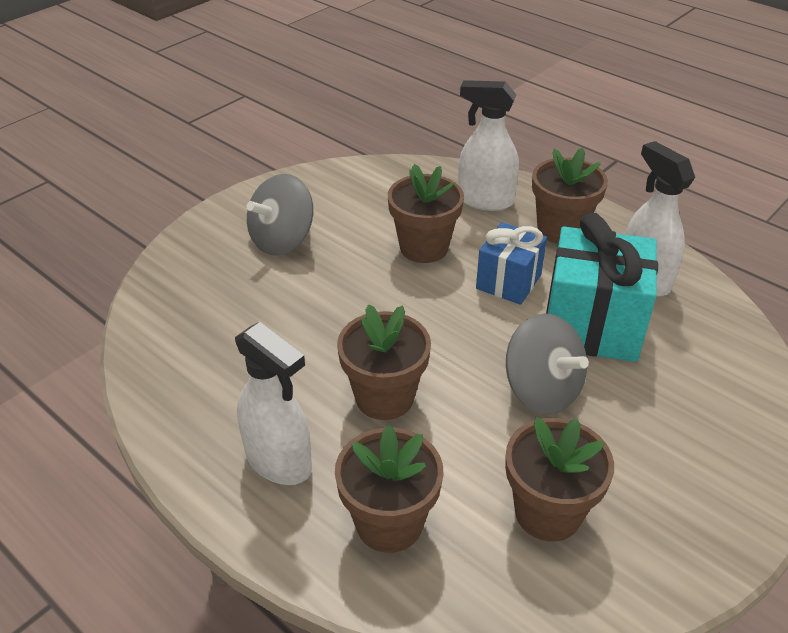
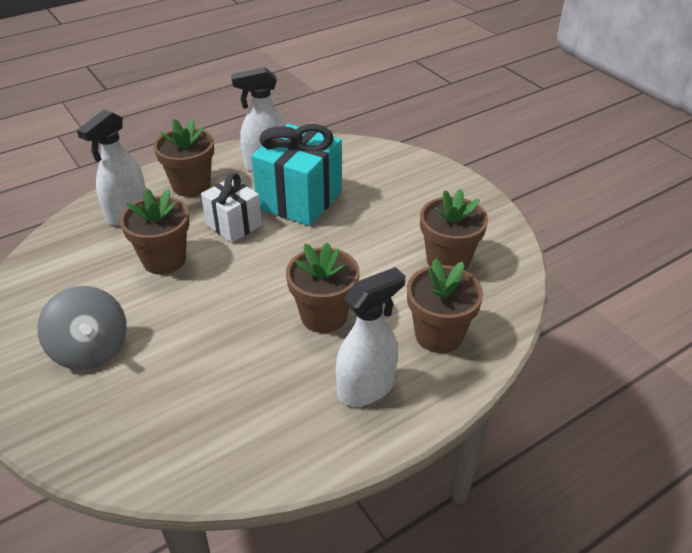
camera: 75 degrees left, 0 degrees up
blue gift [476,222,547,305] -> white gift [201,173,262,243]
grey spinning top [506,313,589,414] -> none

